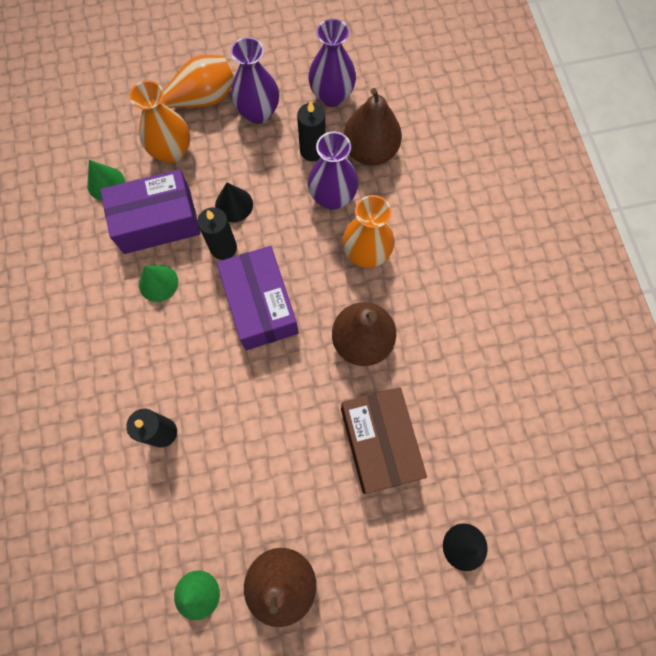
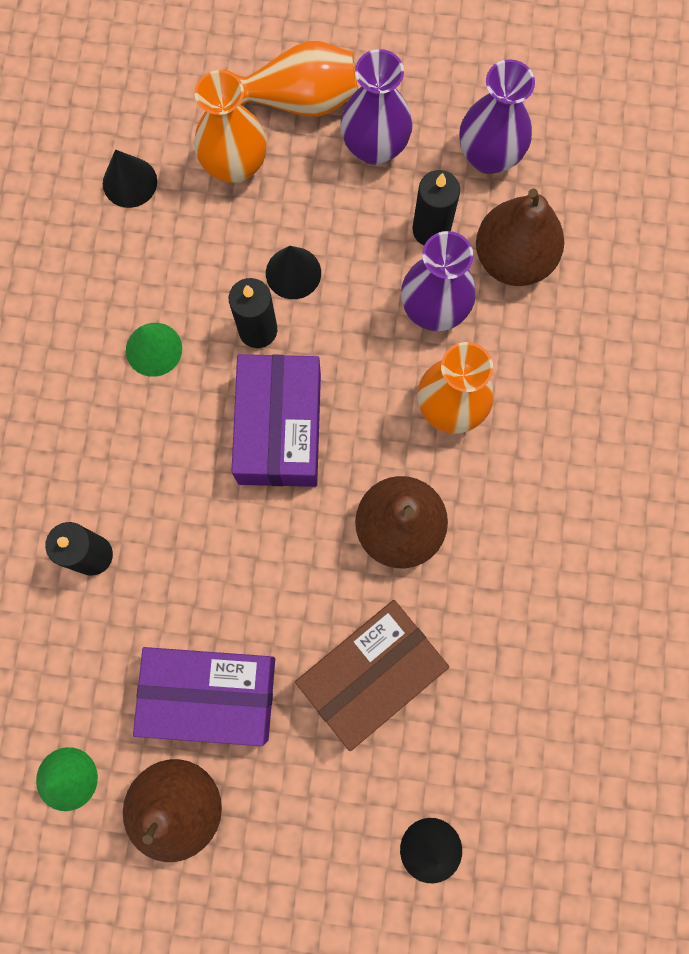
camera: 20 degrees right, 5 degrees up
green cone [87,160,125,201] -> black cone [103,149,157,208]
purple box [100,169,201,254] -> purple box moved to [133,647,275,746]
brown box [341,387,427,494] -> brown box turned 45 degrees clockwise [295,600,449,751]

